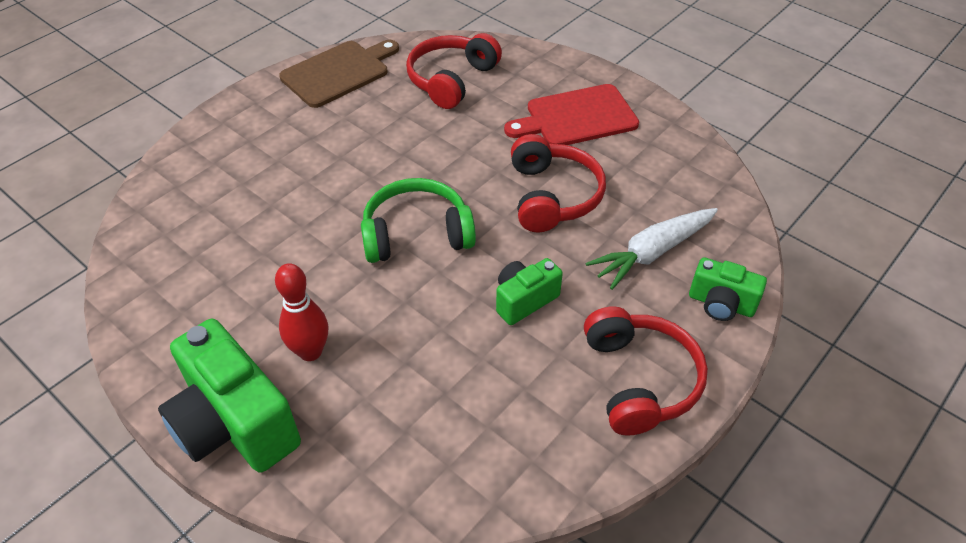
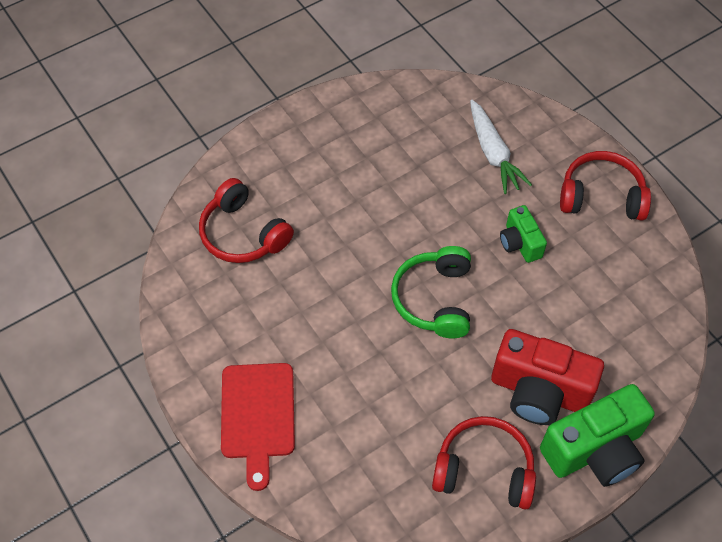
camera: 75 degrees left, 10 degrees up
red bowling pin [275,263,328,361] -> red camera [491,329,604,425]
brown cutting board [279,40,399,108] -> none
red cutting board [504,84,639,145] -> red cutting board moved to [221,363,295,491]
red headphones [511,134,606,232] -> red headphones moved to [432,416,536,510]
green camera [689,257,767,321] -> none

